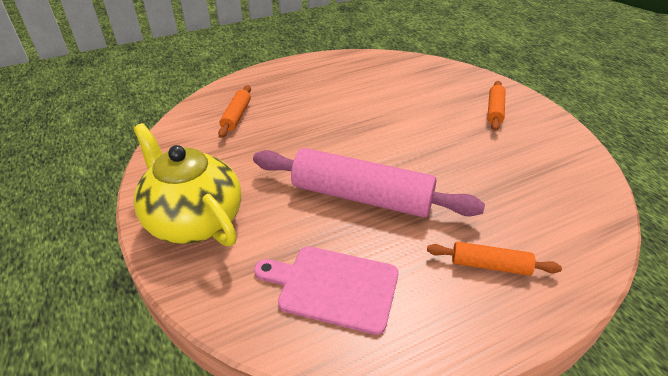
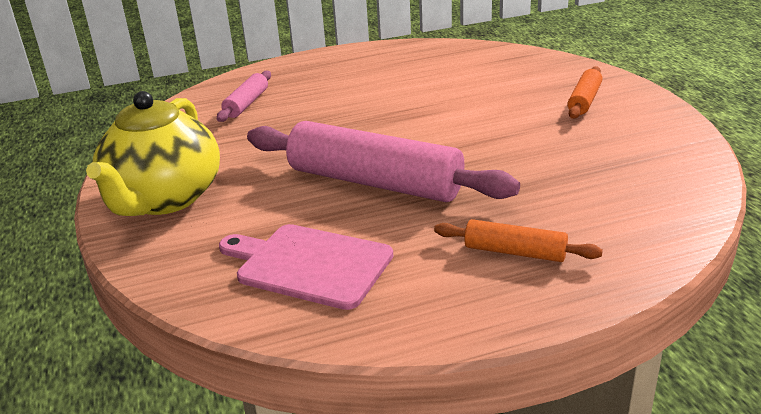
camera: 10 degrees right, 10 degrees down
yellow teapot [133,123,241,246] -> yellow teapot turned 135 degrees counterclockwise [86,91,220,216]
orange rolling pin [218,85,251,138] -> pink rolling pin [217,71,271,122]

